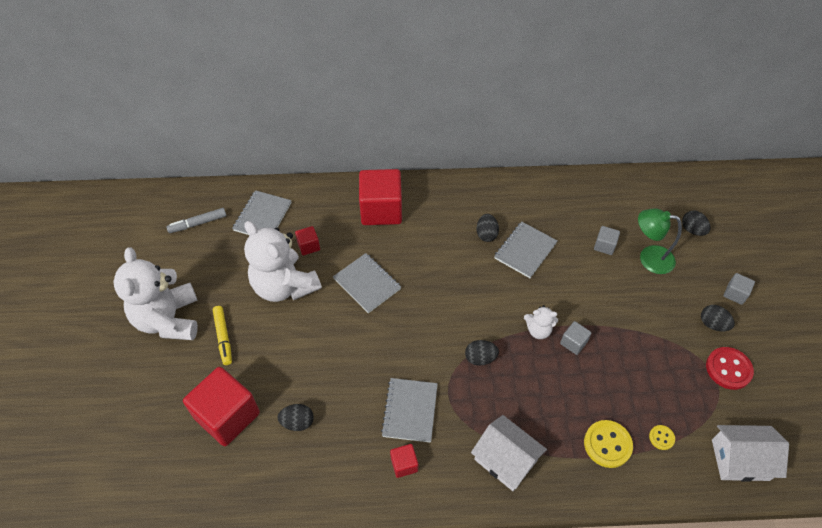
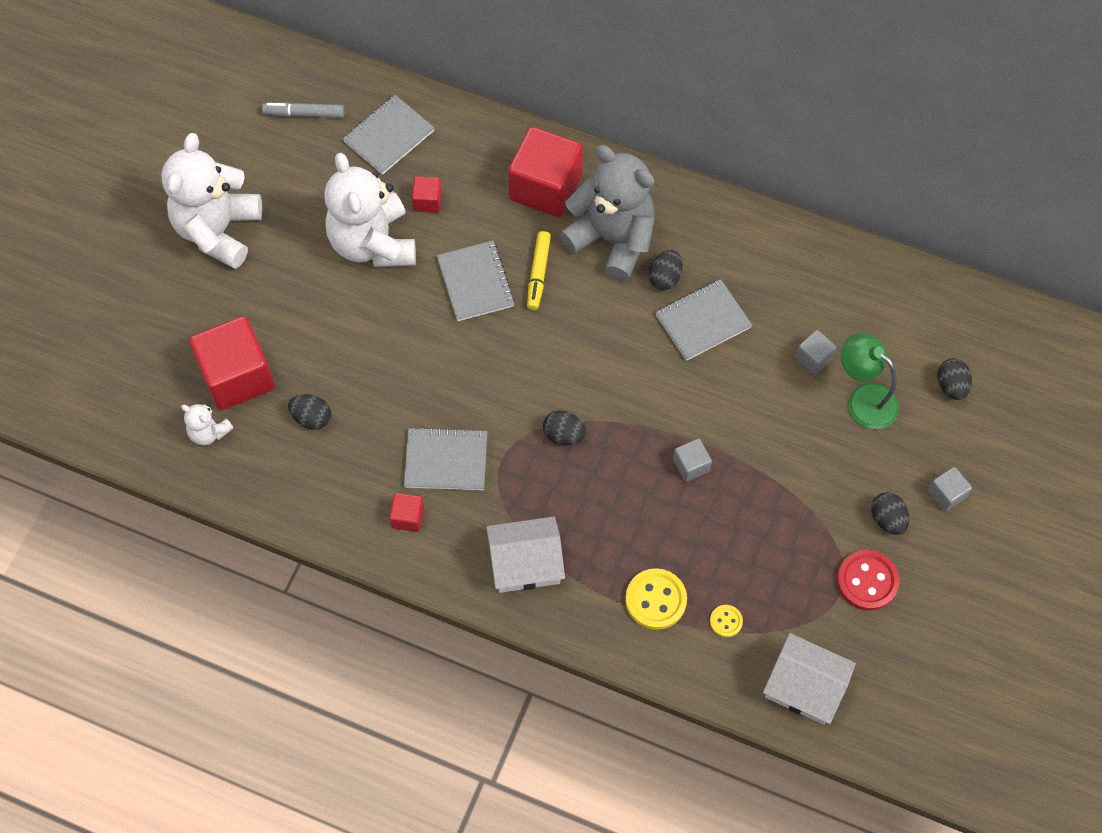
camera: 25 degrees right, 10 degrees up
yellow marker [213,306,232,365] -> yellow marker moved to [527,231,551,310]
grey notebook [381,378,438,443] -> grey notebook turned 60 degrees clockwise [404,427,487,490]
white house [471,415,547,491] -> white house turned 75 degrees counterclockwise [486,516,565,593]
white teddy bear [524,305,558,339] -> white teddy bear moved to [181,403,234,445]
none -> grey teddy bear [560,145,655,281]

